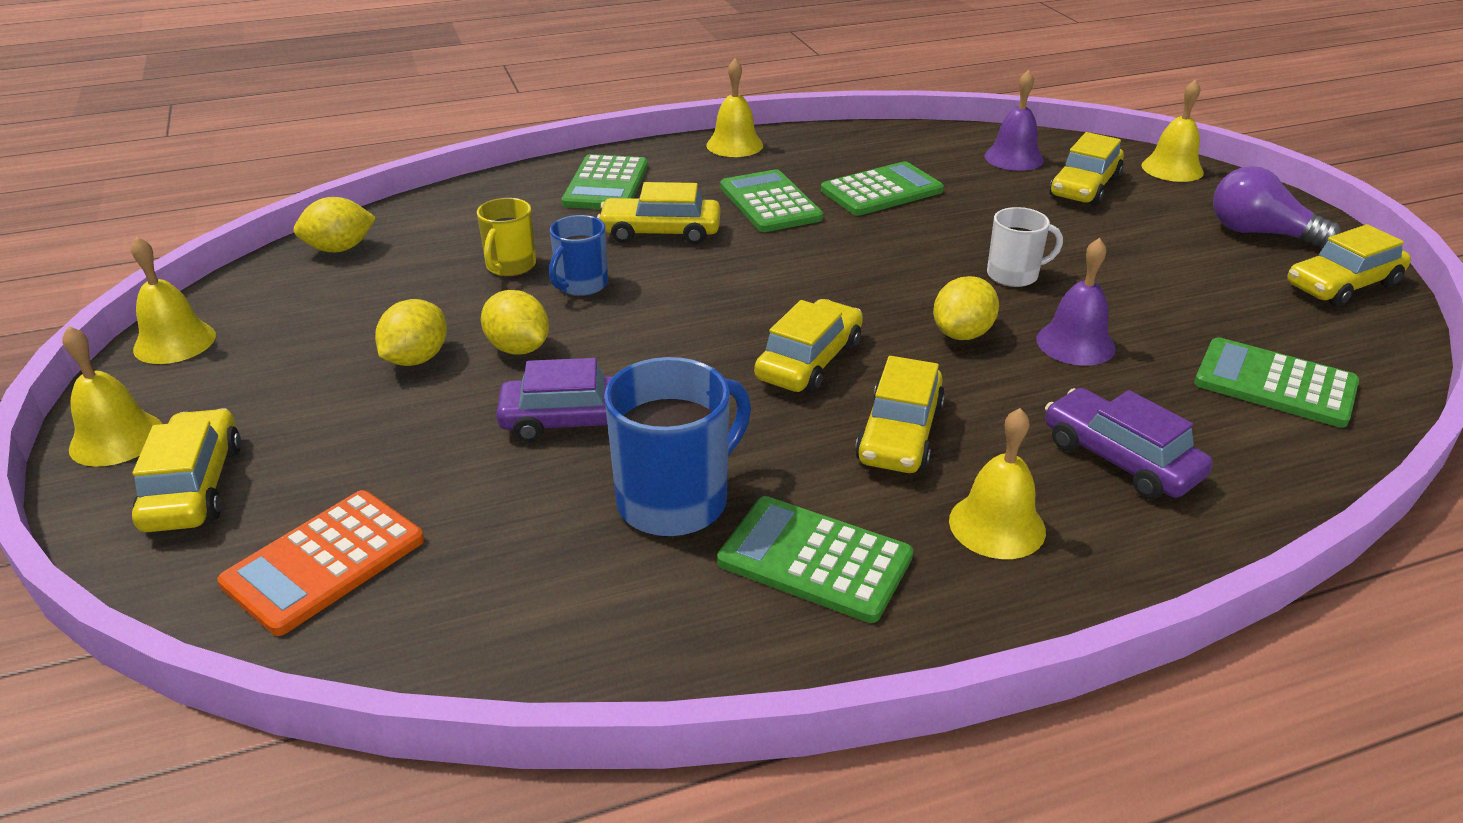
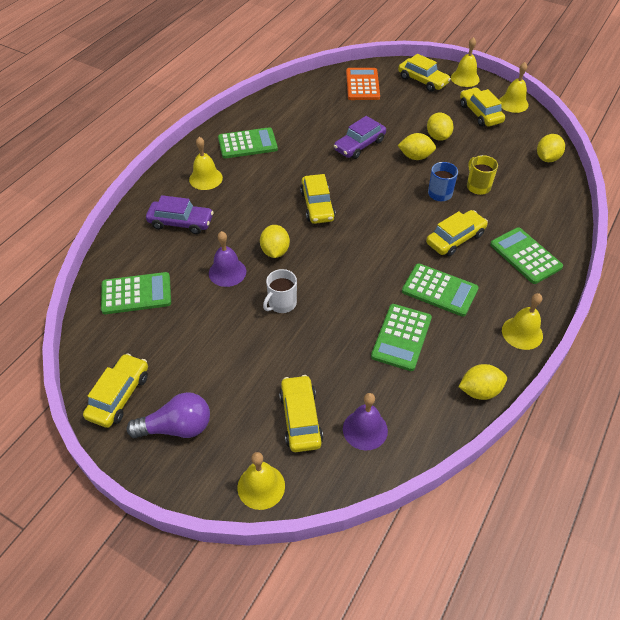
camera: 140 degrees right, 15 degrees up
blue mug [604,357,751,536] -> none
yellow car [855,356,945,473] -> yellow car moved to [460,87,505,127]
none -> yellow lemon [459,364,507,400]

